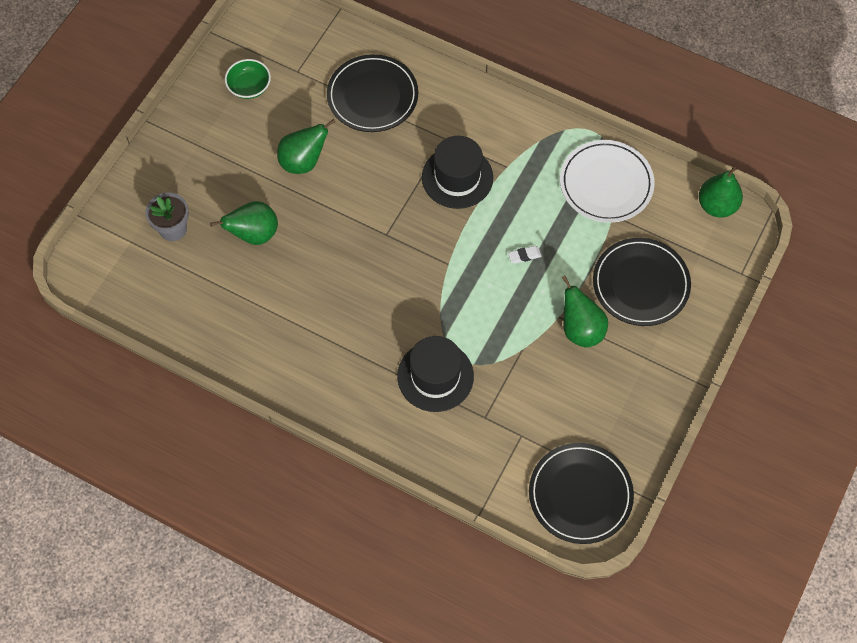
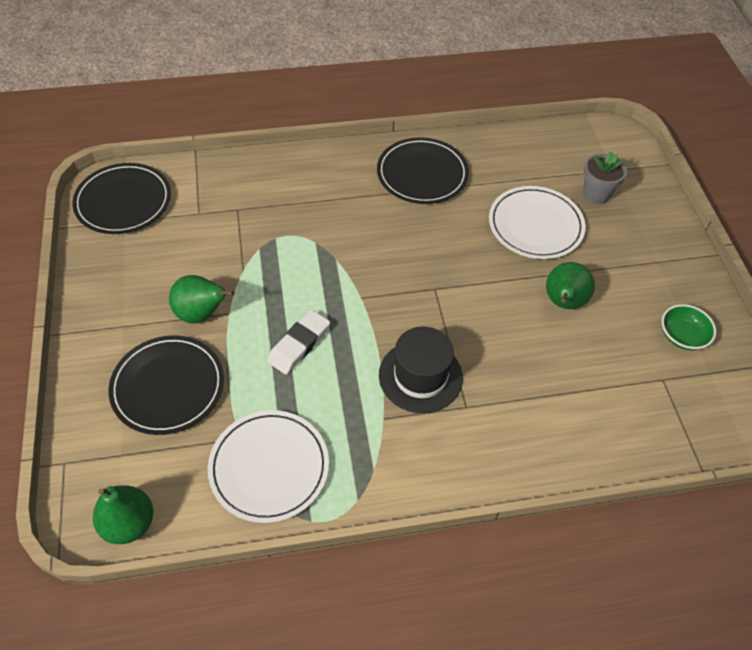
camera: 140 degrees right, 10 degrees down
green pear [210,201,278,245] -> white plate [489,186,586,259]
black plate [327,54,418,132] -> black plate moved to [377,137,469,204]
black hat [397,336,474,412] -> none
white eraser [508,246,542,264] -> white eraser [267,310,330,374], size x1.93

